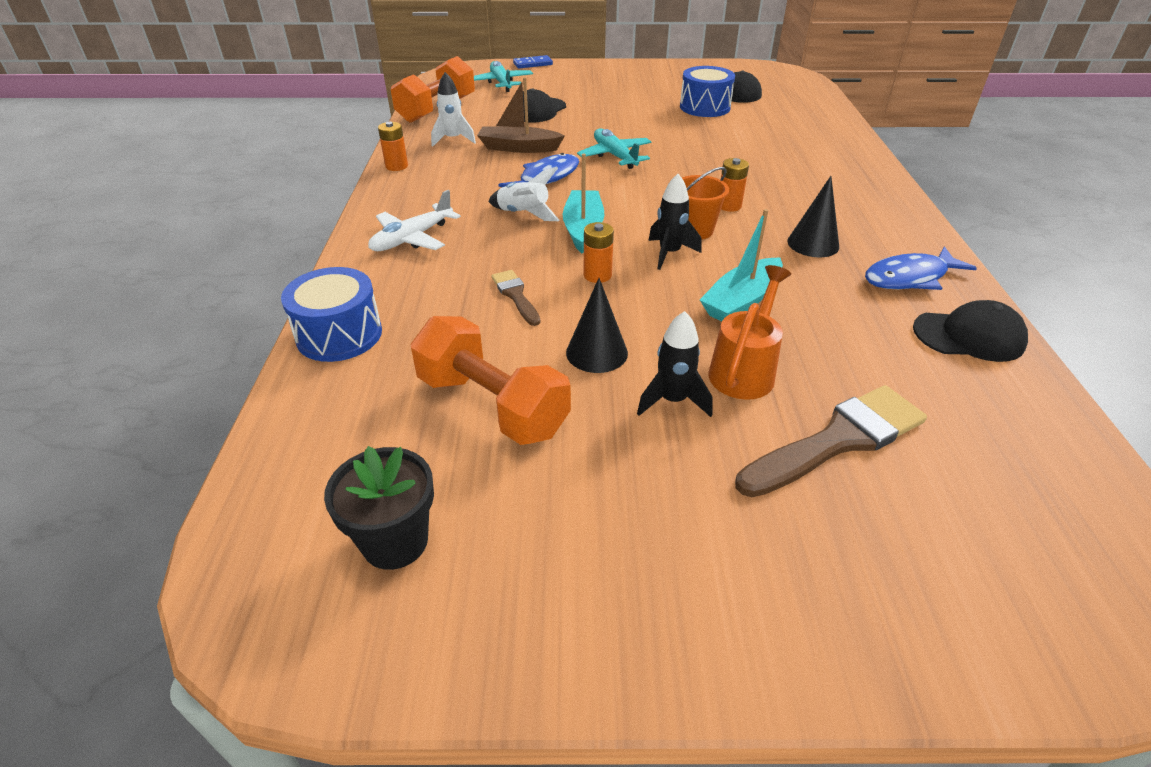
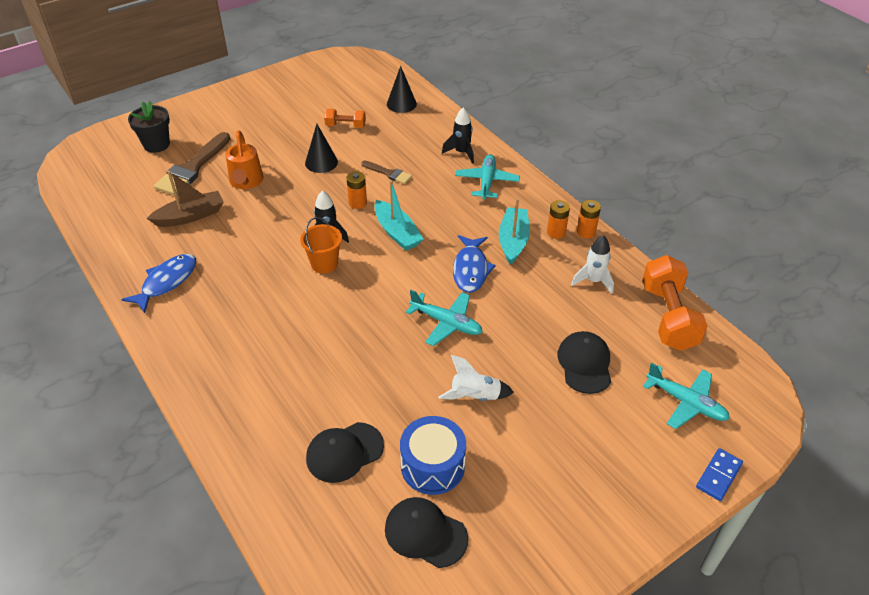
camera: 145 degrees right, 5 degrees up
blue drum [281,267,382,362] -> none
black flower pot [324,446,434,570] -> black flower pot moved to [128,101,170,153]
white plane [368,190,461,251] -> turquoise plane [455,154,520,200]
orange dumbbell [410,316,571,445] -> orange dumbbell [324,109,366,128], size x0.53
brown boat [477,77,565,153] -> brown boat moved to [147,171,224,227]
white rocket [488,166,559,221] -> white rocket moved to [438,355,514,401]
black rocket [637,311,713,417] -> black rocket moved to [442,108,474,164]
turquoise boat [700,209,783,322] -> turquoise boat moved to [499,198,530,265]
orange battery [721,158,749,212] -> orange battery moved to [547,200,570,239]
black cone [787,176,839,257] -> black cone moved to [387,66,417,113]
black cap [913,300,1028,362] -> black cap moved to [306,422,384,483]

